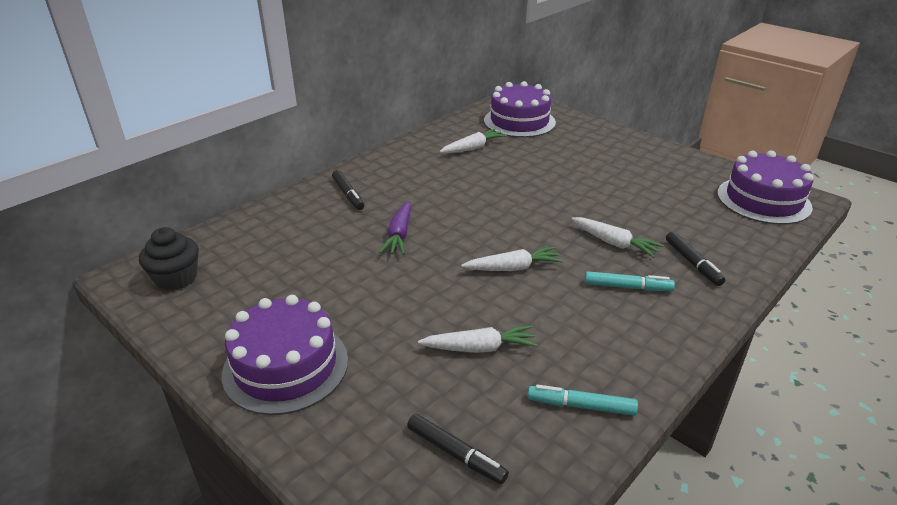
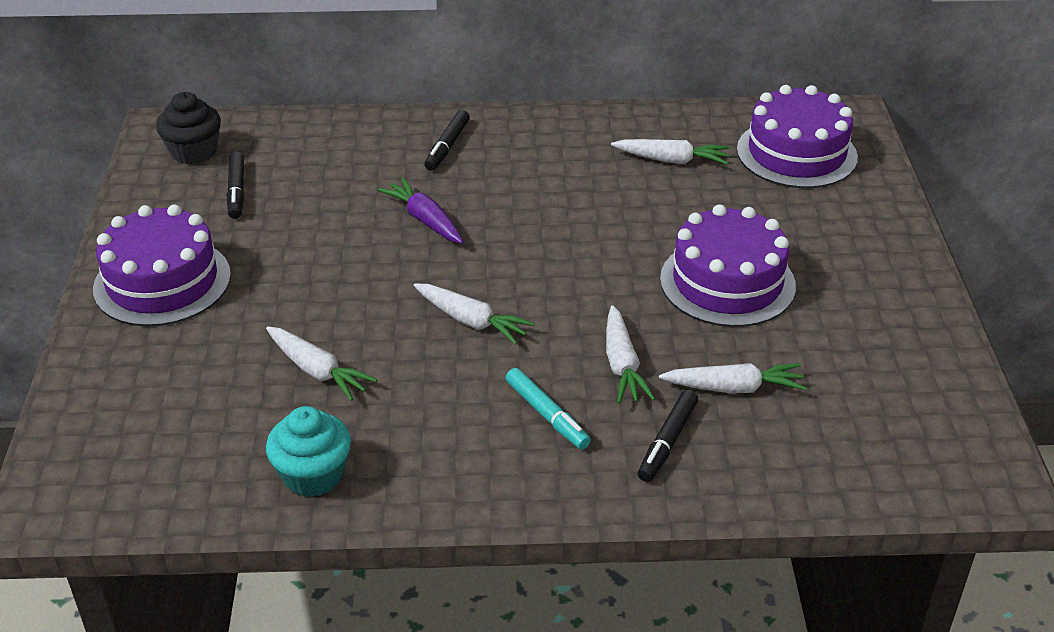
camera: 45 degrees right, 5 degrees up
purple carrot [379,201,411,255] -> purple carrot turned 90 degrees clockwise [378,178,463,244]
black marker [407,414,509,484] -> black marker moved to [227,151,244,219]
turquoise marker [528,385,638,416] -> turquoise cupcake [266,406,351,497]
purple cake [717,150,814,225] -> purple cake moved to [660,204,796,327]
none -> white carrot [659,363,807,393]

